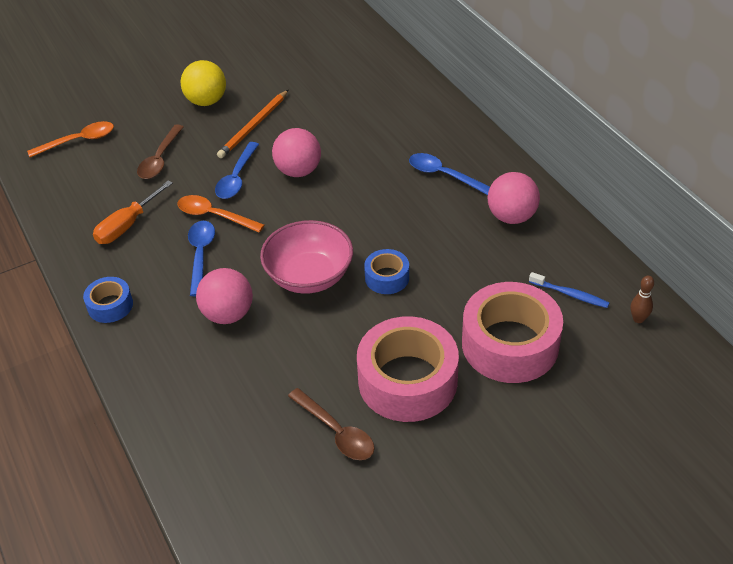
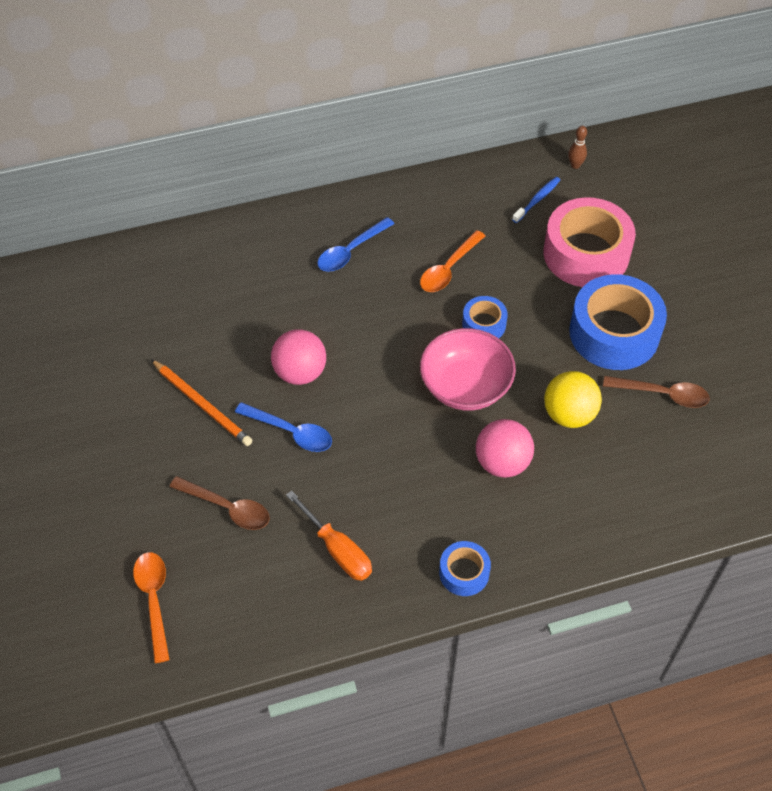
camera: 80 degrees left, 10 degrees up
orange spoon [177,195,265,233] -> orange spoon moved to [420,230,485,292]
yellow ball [180,60,226,106] -> yellow ball moved to [544,371,602,428]
blue spoon [188,221,215,296] -> none
brown spoon [288,388,375,460] -> brown spoon turned 45 degrees clockwise [603,376,710,408]
pink tape [357,316,459,422] -> blue tape [569,274,667,370]
pink ball [487,172,540,224] -> none

